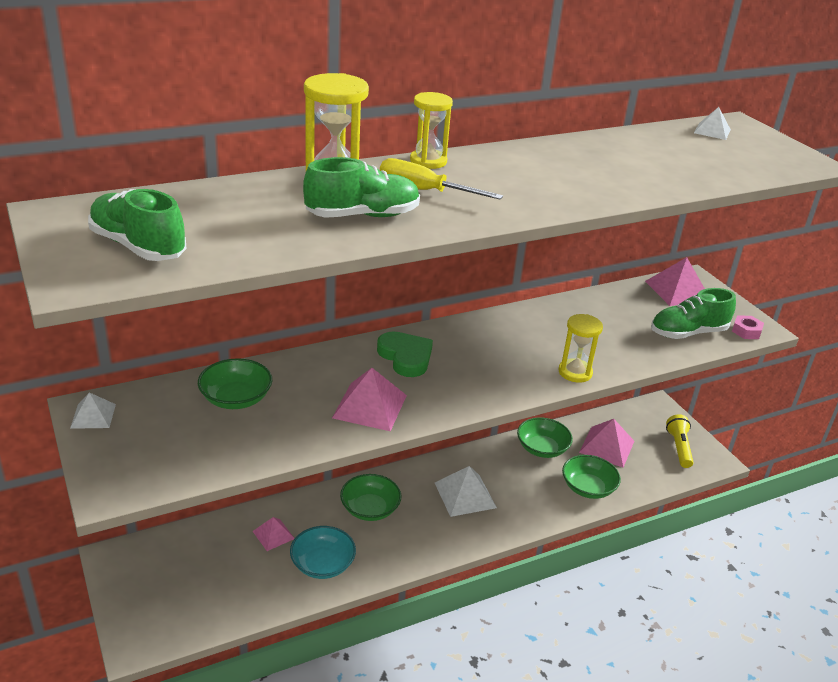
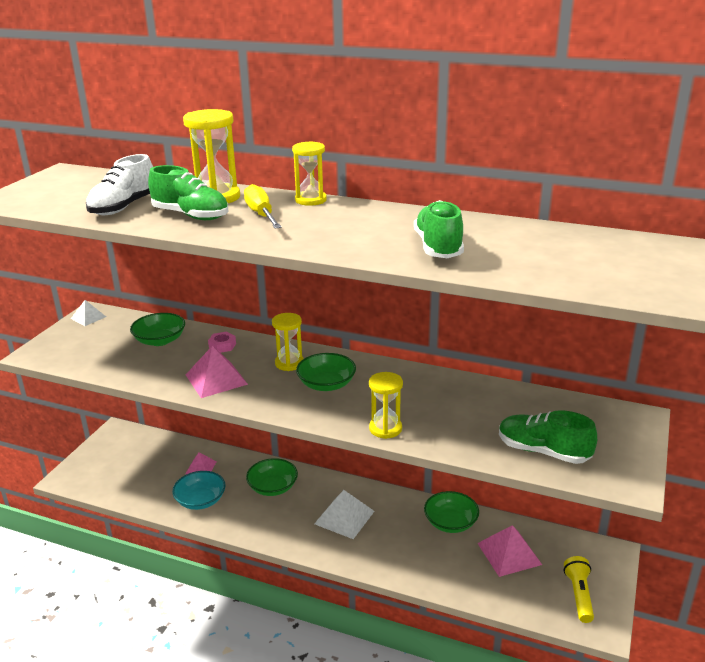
camera: 50 degrees right, 5 degrees down
green shoe [88,189,187,261] -> green shoe moved to [414,200,464,258]
green heart [377,331,433,377] -> yellow hourglass [272,313,304,371]
green bowl [562,455,621,499] -> green bowl moved to [296,353,356,391]
pink pyramid [645,257,705,306] -> none
yellow flashlight [666,414,694,468] -> yellow flashlight turned 45 degrees counterclockwise [564,556,594,623]
white pyramid [694,107,731,140] -> none
pink nut [732,316,764,339] -> pink nut moved to [208,332,236,353]
none -> white shoe [86,154,153,215]

